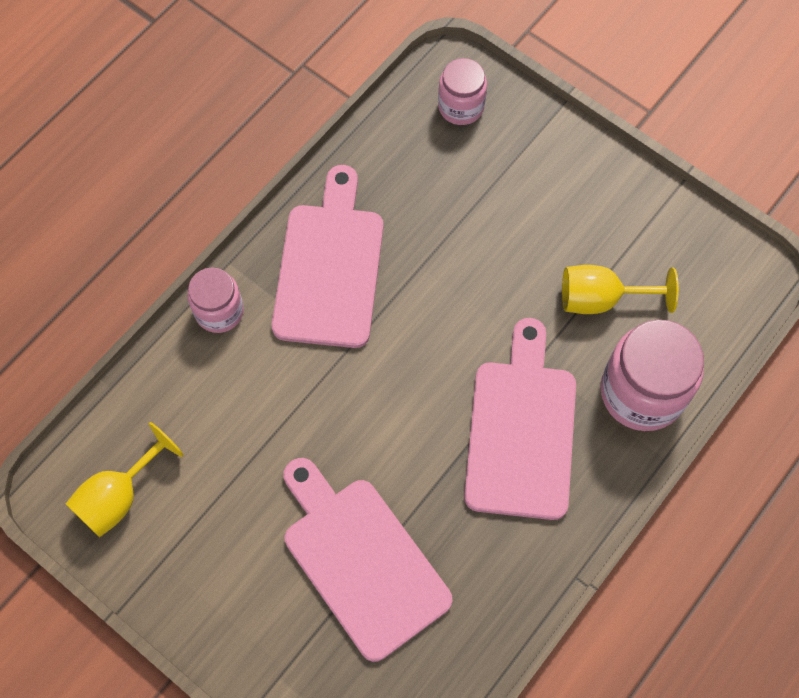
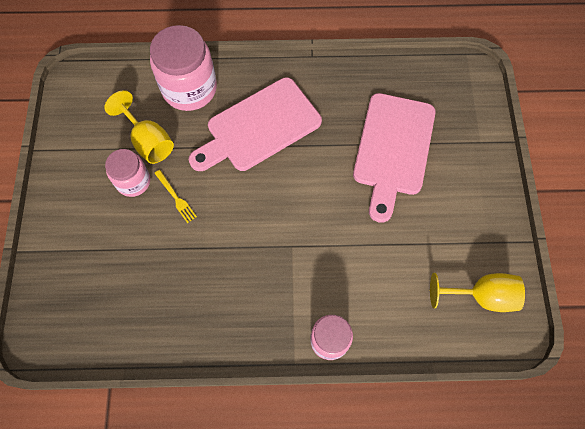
camera: 130 degrees left, 0 degrees up
pink cutting board [272,165,383,348] -> none
pink jar [438,58,487,125] -> pink jar moved to [105,149,150,197]
none -> yellow fork [154,170,197,223]

